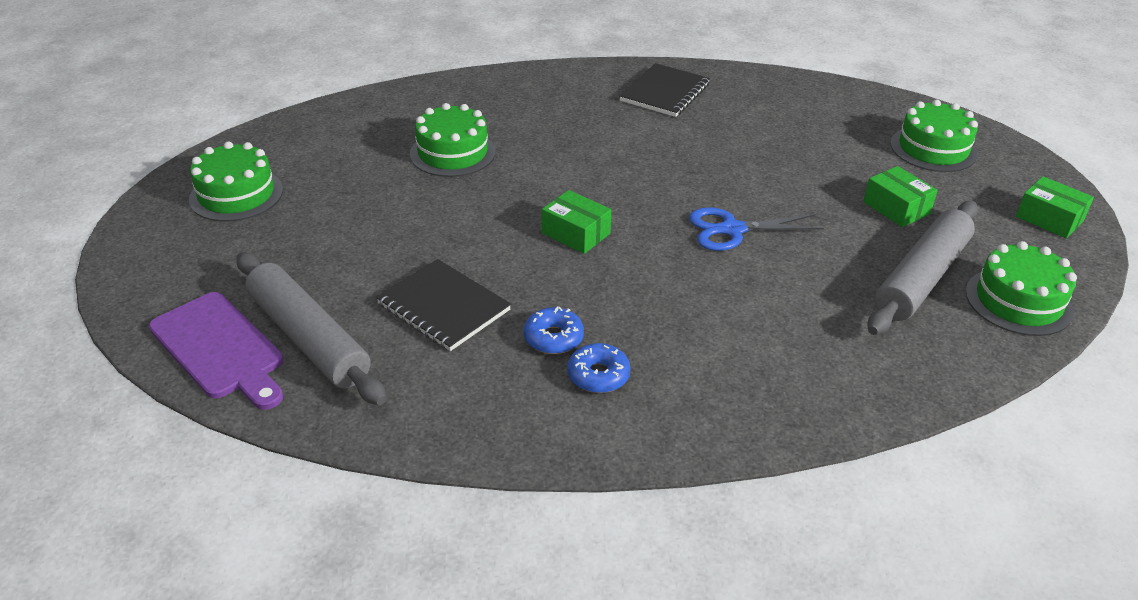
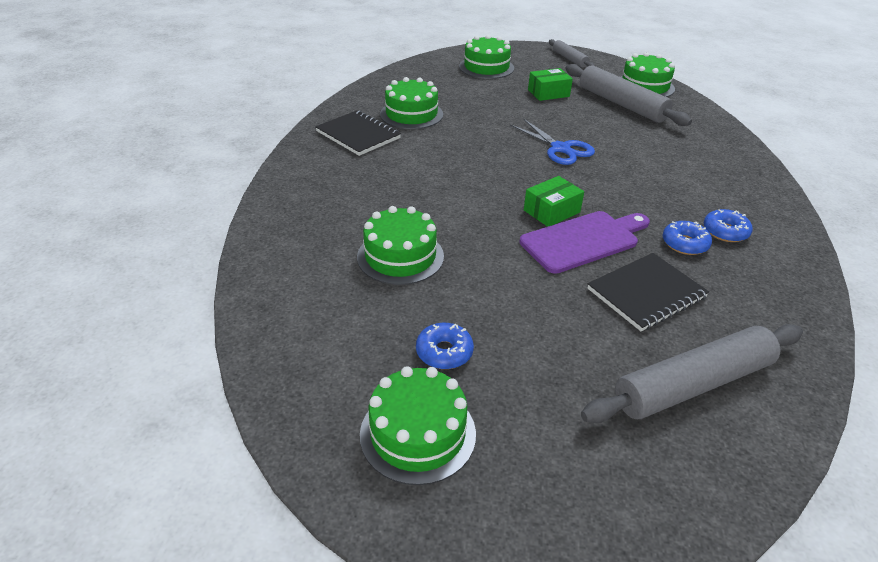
camera: 75 degrees left, 0 degrees up
purple cutting board [149,292,283,410] -> purple cutting board moved to [520,211,650,274]
blue scissors [689,207,824,251] -> blue scissors turned 45 degrees counterclockwise [510,119,595,165]
green box [1016,176,1094,238] -> grey rolling pin [549,39,594,68]
none -> green cake [380,77,443,129]
none -> blue donut [416,323,474,369]

